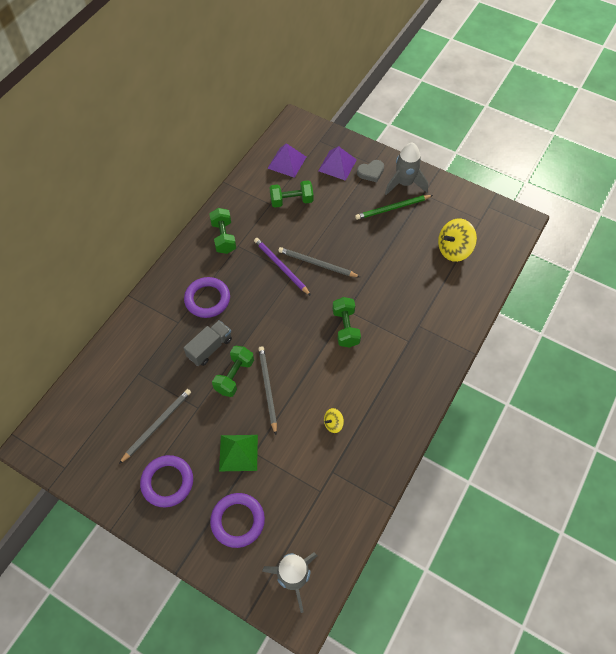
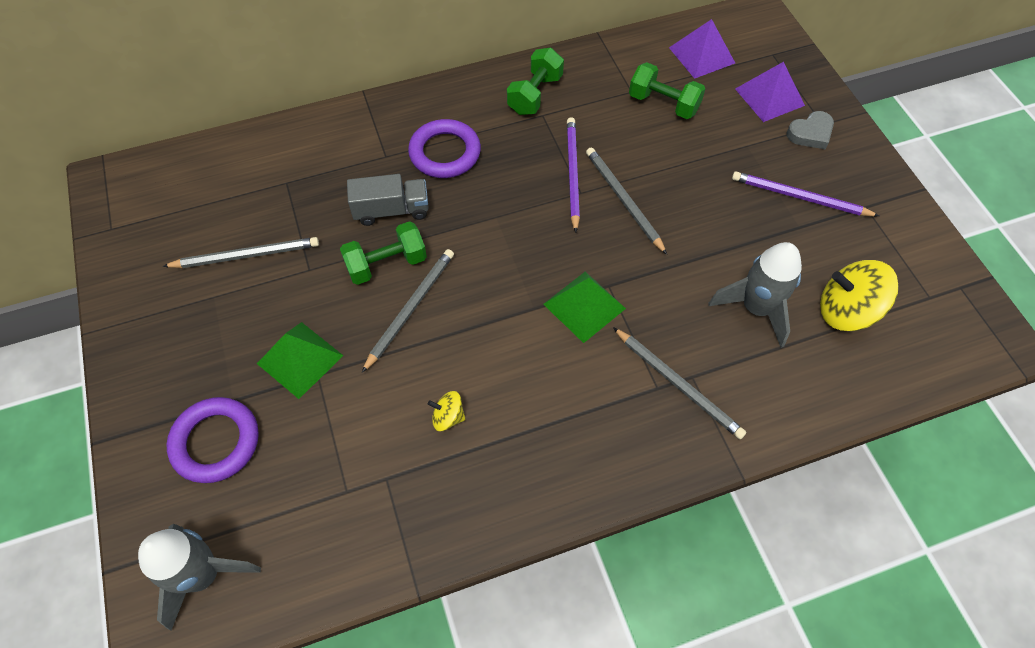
camera: 40 degrees right, 0 degrees up
purple ring [140,455,193,507] -> none
green dumbbell [333,297,361,348] -> green pyramid [543,272,626,343]
green pencil [355,195,433,220] -> purple pencil [732,171,879,216]
grey heart [357,160,384,182] -> grey heart turned 45 degrees counterclockwise [786,111,834,149]
grey rocket [385,143,428,195] -> grey rocket moved to [709,242,802,348]
none -> grey pencil [613,327,746,439]

